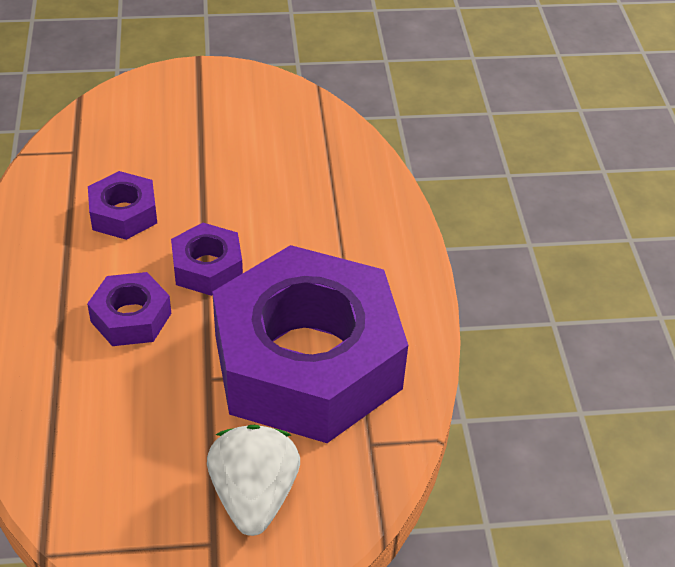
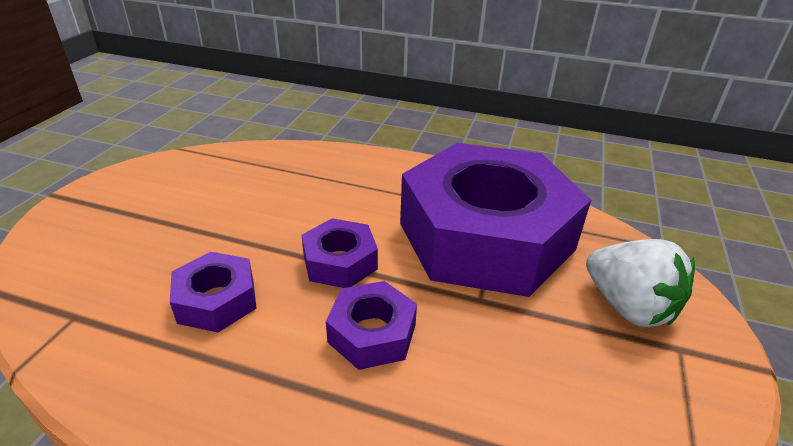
camera: 65 degrees left, 10 degrees down
white strawberry [207,425,300,536] -> white strawberry turned 150 degrees counterclockwise [586,239,695,327]

